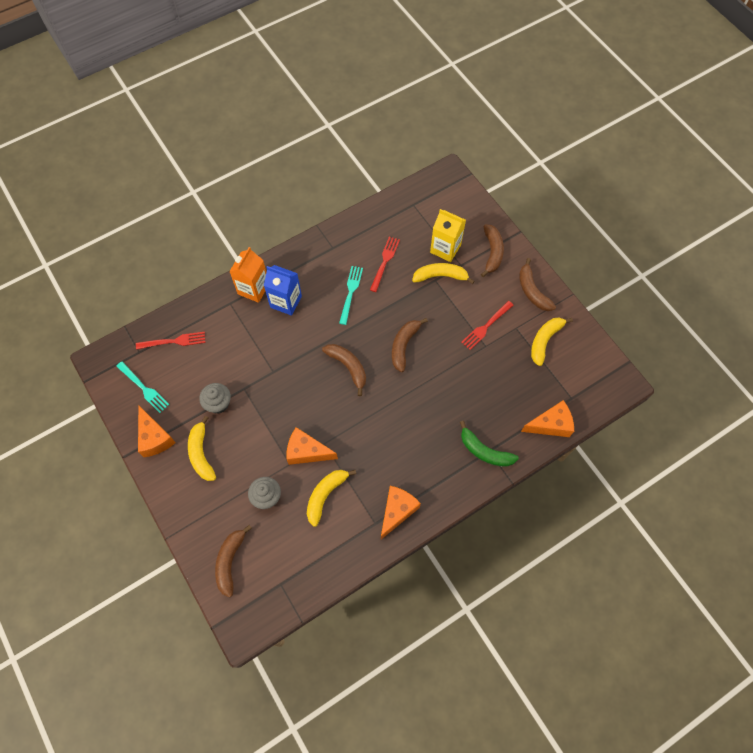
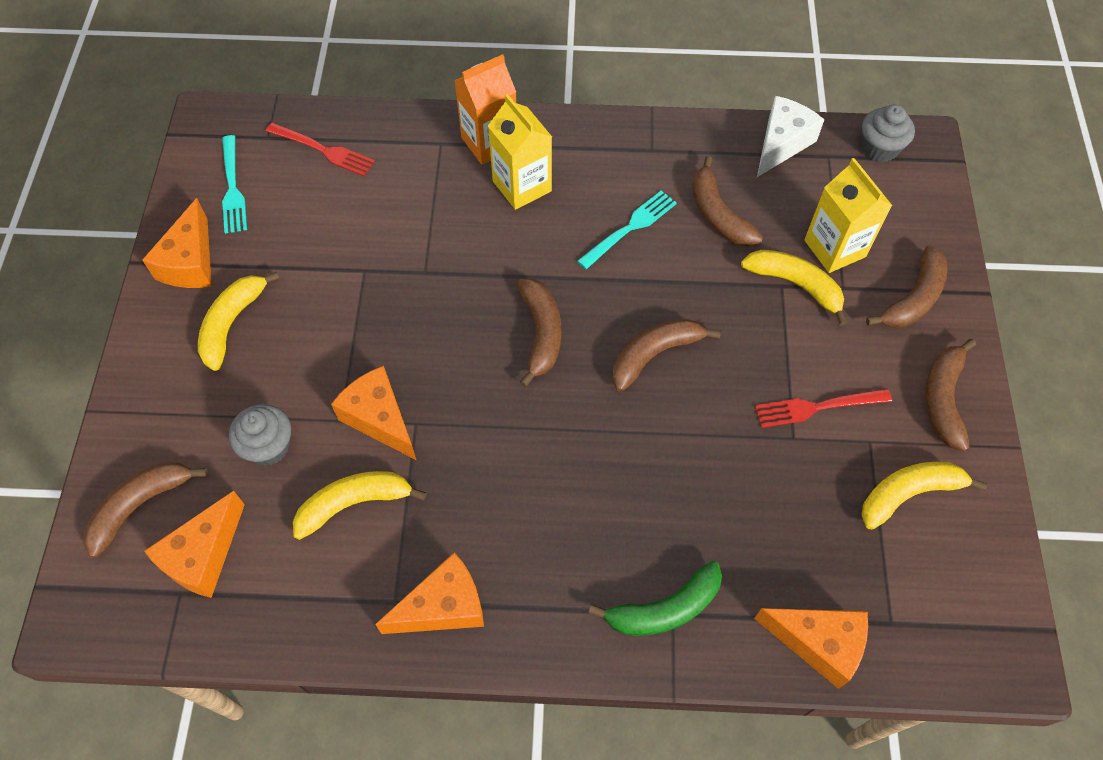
camera: 35 degrees right, 5 degrees down
grey cupcake [199,383,231,414] -> grey cupcake moved to [862,105,915,162]
blue carton [264,265,302,316] -> yellow carton [488,94,552,210]
red fork [370,237,400,292] -> brown banana [692,156,763,246]
green banana [460,421,519,467] -> green banana turned 90 degrees counterclockwise [588,561,722,636]
none -> orange cheese [144,491,245,598]
none -> white cheese [757,96,825,177]

